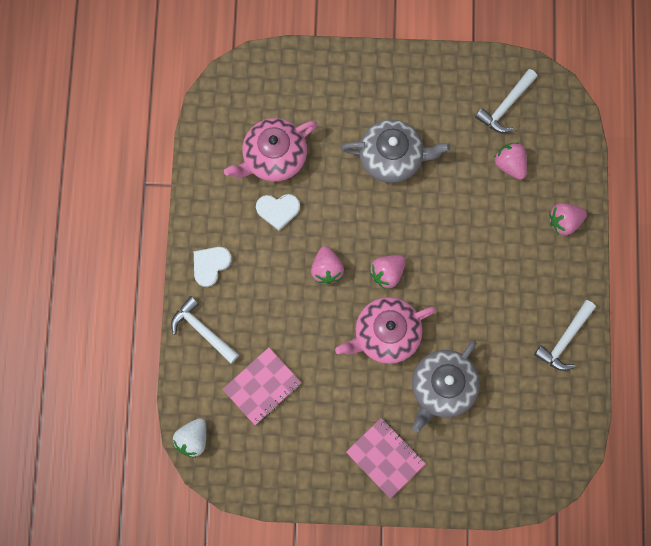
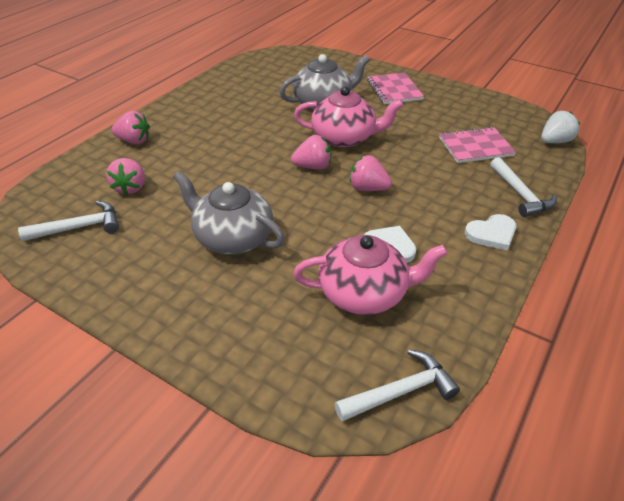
camera: 150 degrees left, 35 degrees down
pink strawberry [311,246,344,284] -> pink strawberry turned 90 degrees counterclockwise [349,155,392,191]
white hammer [534,300,596,371] -> white hammer moved to [334,349,460,422]

